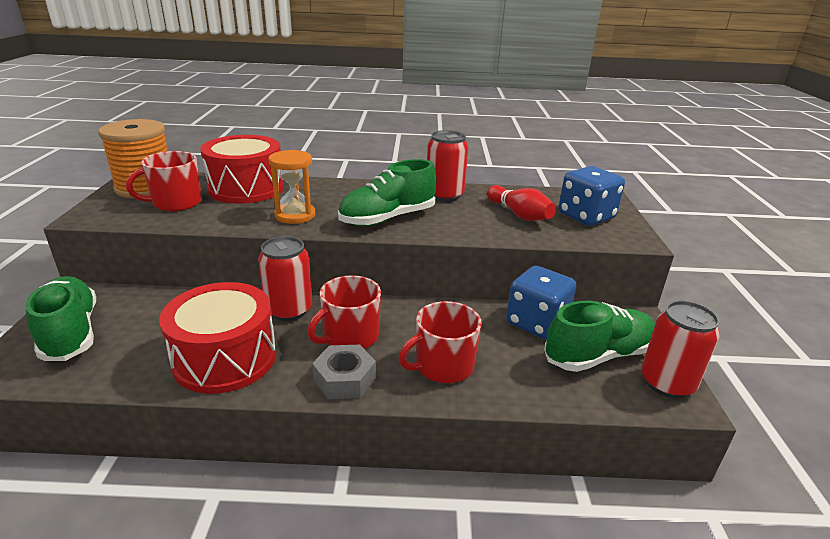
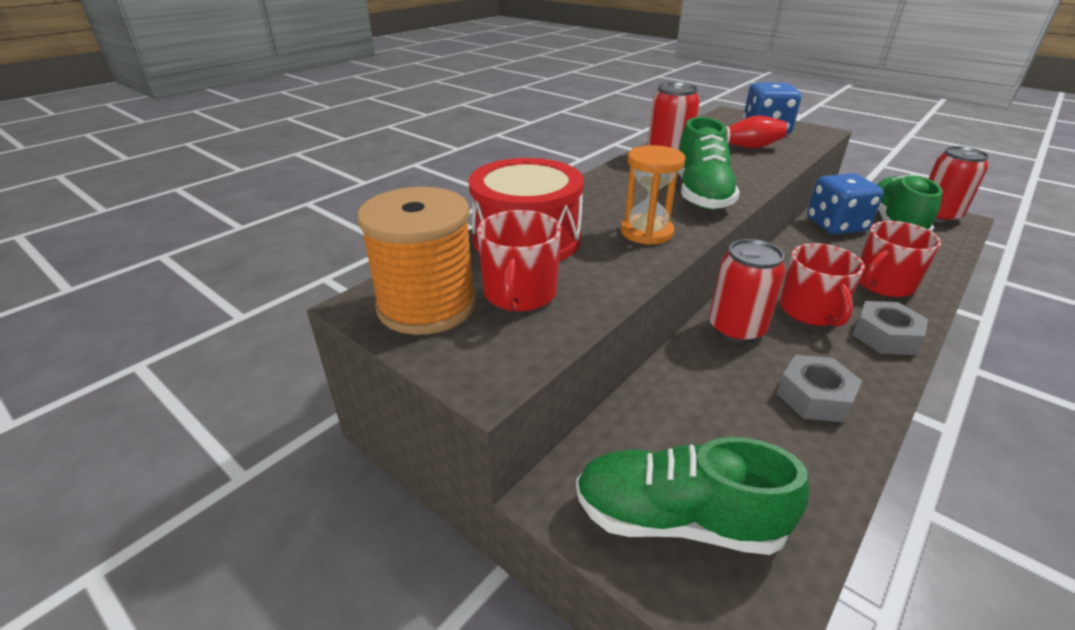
camera: 50 degrees left, 5 degrees up
red drum [159,282,276,394] -> grey nut [776,355,862,422]
red mug [399,301,482,383] -> red mug turned 45 degrees clockwise [859,221,941,297]

